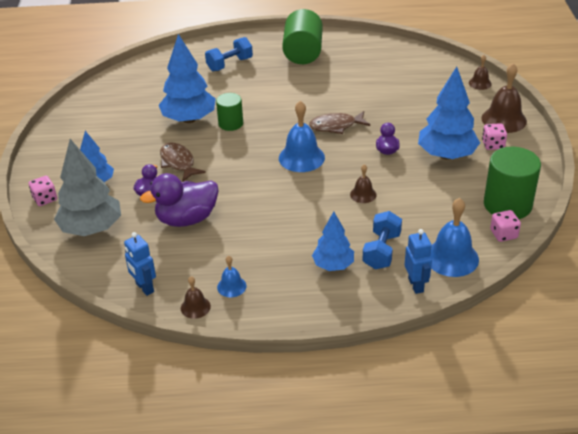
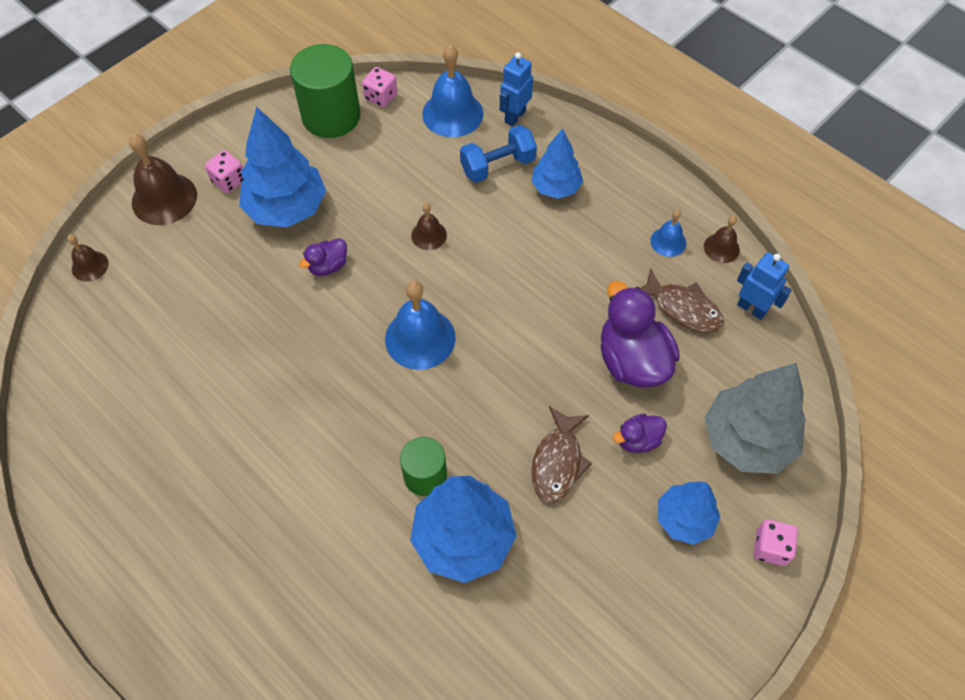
camera: 135 degrees left, 20 degrees up
blue robot [124,232,156,296] -> blue robot turned 60 degrees counterclockwise [737,252,792,320]
purple duck [140,173,218,227] -> purple duck turned 135 degrees counterclockwise [601,281,680,387]
blue dumbbell [205,37,253,71] -> none
green cylinder [282,9,323,64] -> none
brown fish [309,111,370,134] -> brown fish moved to [641,268,724,333]

